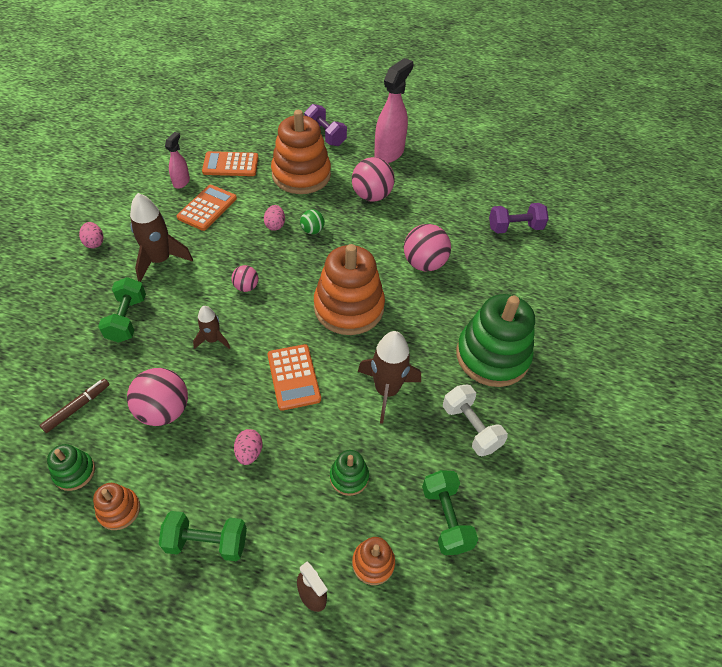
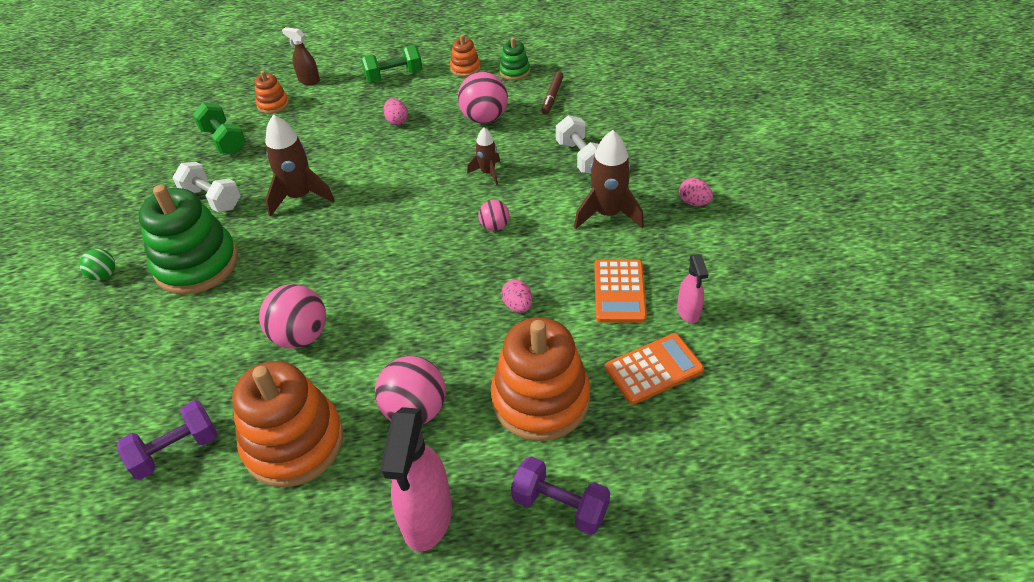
camera: 160 degrees right, 5 degrees down
green dumbbell [98,277,146,343] -> white dumbbell [556,115,599,174]
orange calculator [267,344,321,411] -> none
green ball [300,209,325,234] -> green ball moved to [79,249,115,281]
orange stacking toy [314,244,385,335] -> orange stacking toy moved to [232,361,343,487]
green stacking toy [330,450,369,496] -> none

